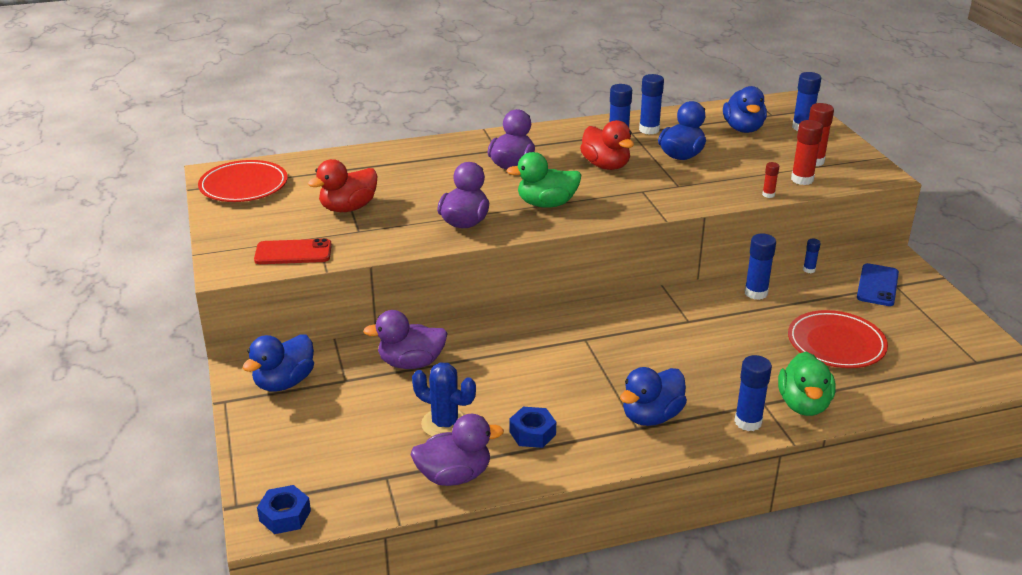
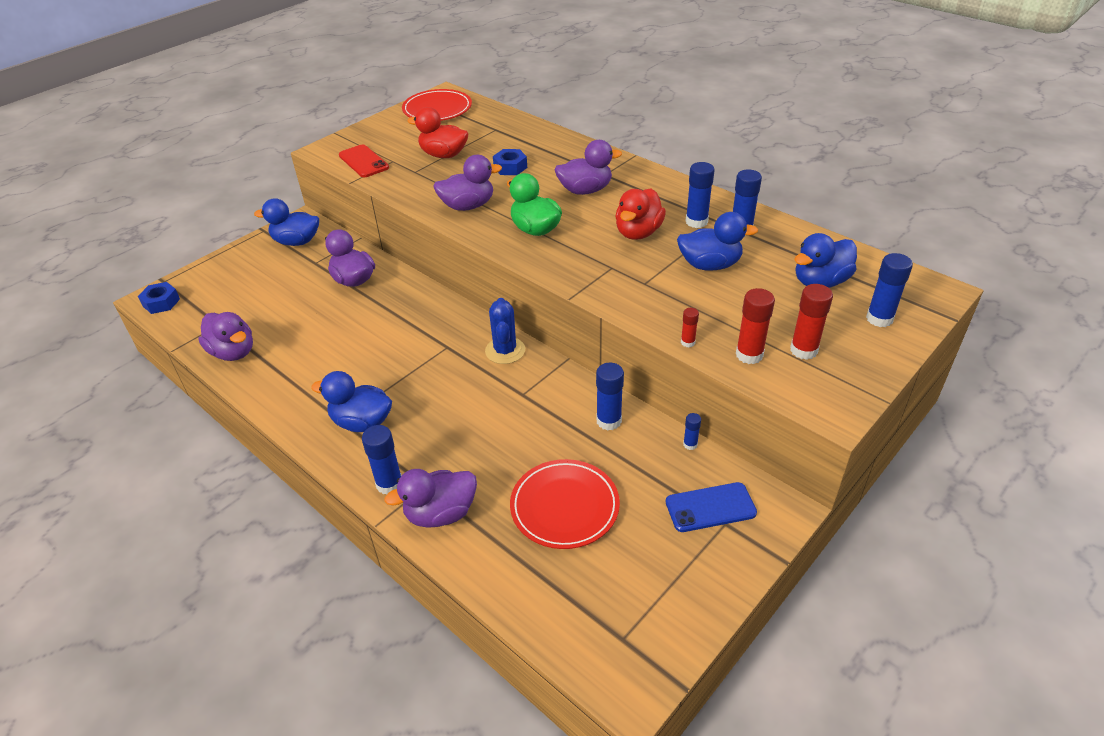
camera: 60 degrees right, 10 degrees up
blue cactus [412,362,476,437] -> blue cactus moved to [485,298,525,364]
blue nut [509,407,556,448] -> blue nut moved to [493,149,527,175]
green duck [778,352,836,416] -> purple duck [384,469,477,527]

